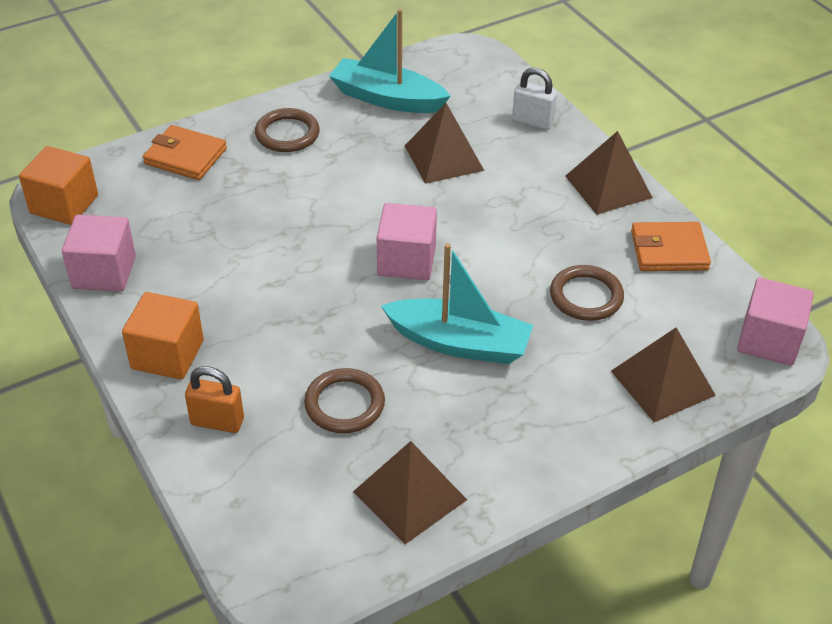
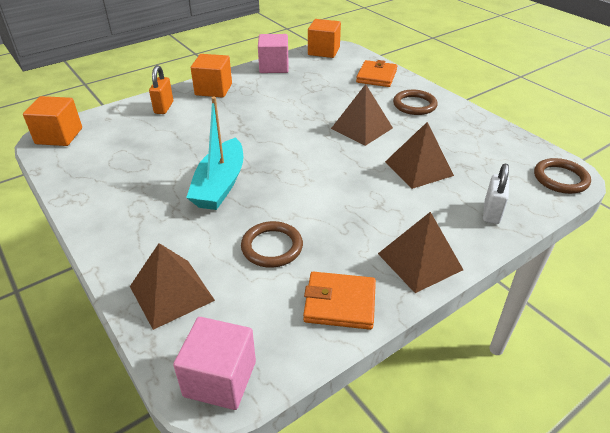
camera: 85 degrees right, 5 degrees down
brown ring [304,368,385,433] -> brown ring moved to [534,158,591,194]
turquoise boat [329,9,451,113] -> none
brown pyramid [353,441,467,544] -> brown pyramid moved to [331,84,393,146]
pink cube [377,203,437,280] -> none
orange wallet [631,222,711,271] -> orange wallet turned 75 degrees counterclockwise [303,272,376,330]
none -> orange cube [23,96,82,146]

